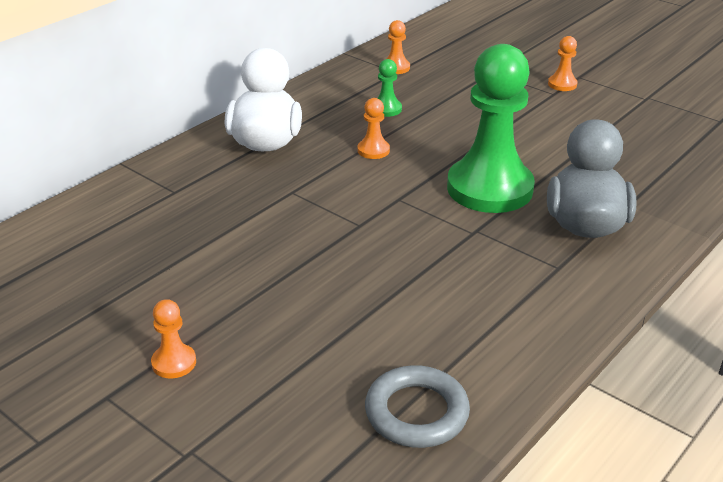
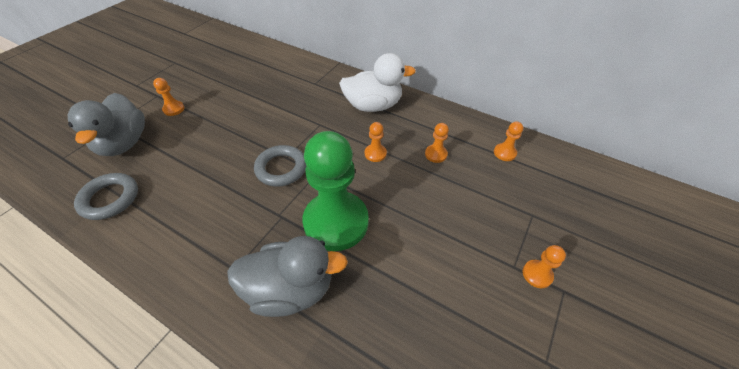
camera: 80 degrees right, 15 degrees up
green pawn [378,59,402,117] -> orange pawn [425,123,449,163]
none -> grey duck [68,93,145,156]
none -> grey ring [254,145,306,187]

